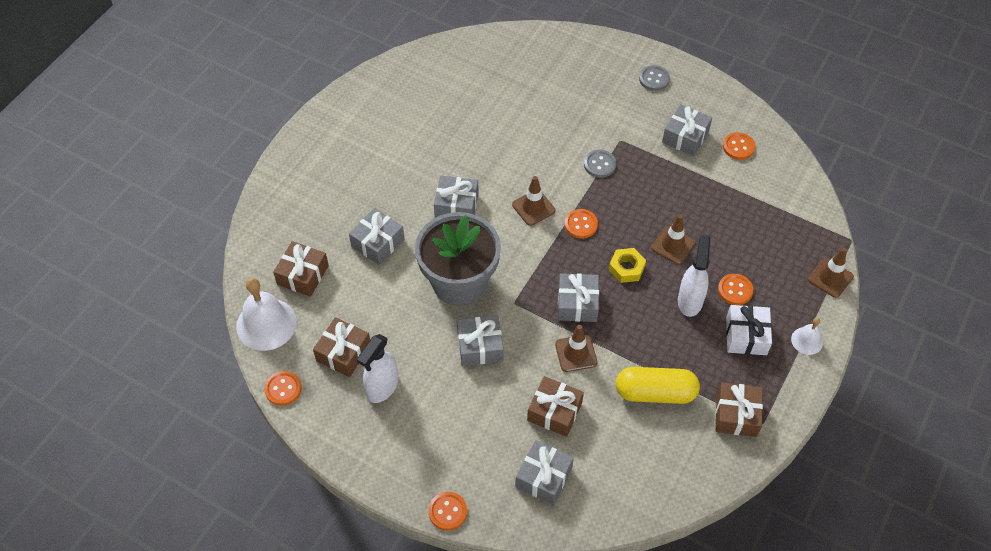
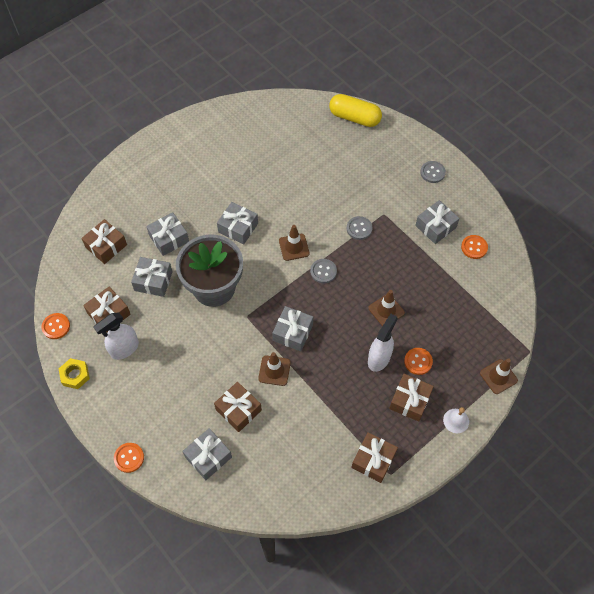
camera: 20 degrees right, 5 degrees up
white bell [236,278,297,351] -> none
grey gift [457,315,504,366] -> grey gift moved to [131,257,173,297]
orange button [564,209,598,239] -> grey button [310,259,337,283]
yellow nut [609,248,646,283] -> yellow nut moved to [59,358,90,389]
yellow capsule [616,367,700,404] -> yellow capsule moved to [329,94,382,127]
white gift [726,305,772,355] -> brown gift [389,374,434,422]

